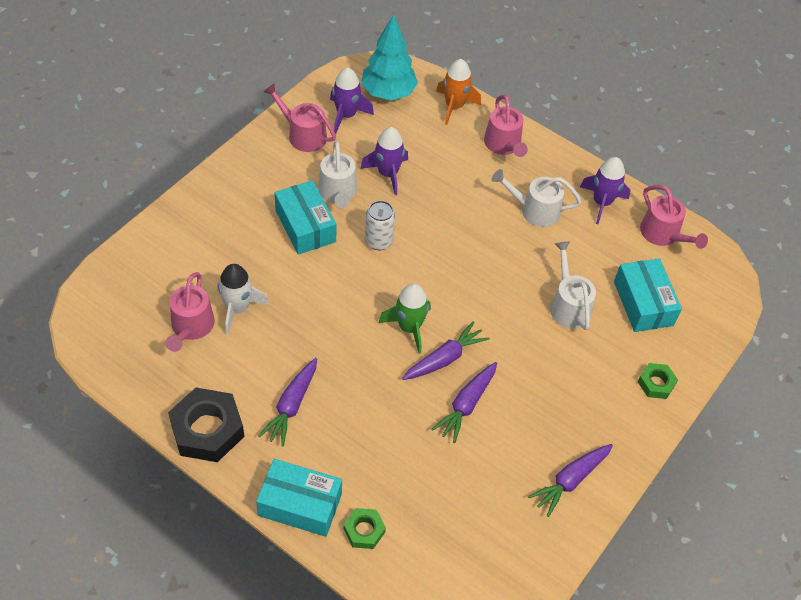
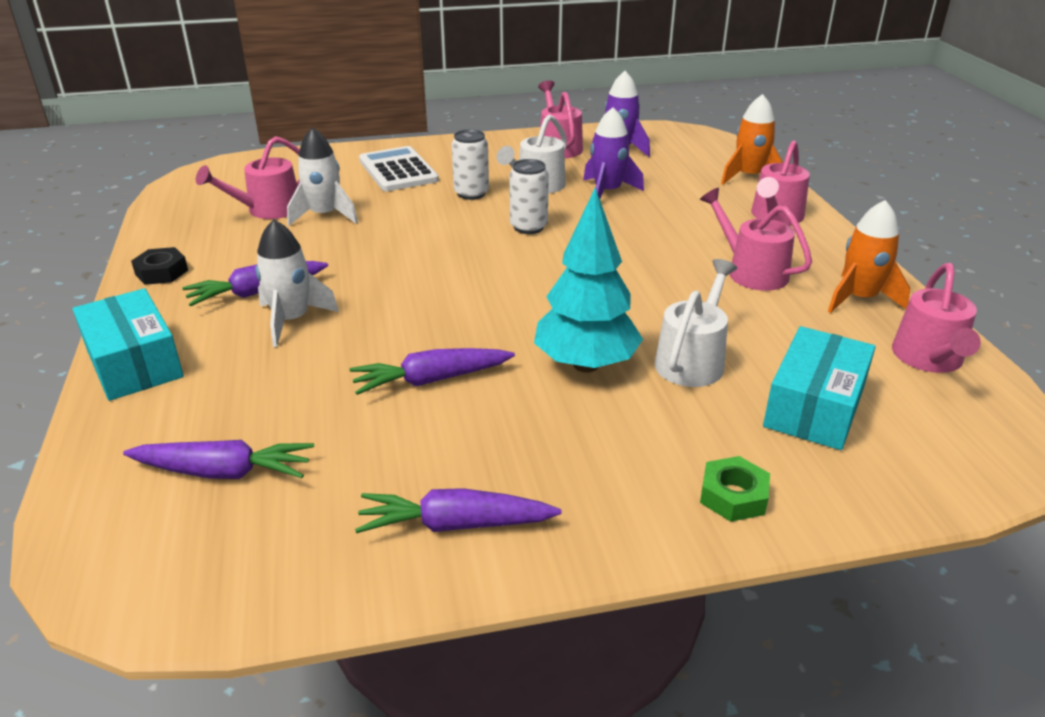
camera: 45 degrees right, 20 degrees down
black nut [168,387,244,462] -> black nut [131,247,188,285], size x0.53
turquoise box [274,180,337,255] -> white can [452,129,489,200]
green nut [344,508,386,549] -> none
turquoise tree [361,14,418,100] -> turquoise tree moved to [534,187,643,373]
green rocket [379,283,431,354] -> none
purple carrot [402,321,490,380] -> purple carrot moved to [123,440,314,479]
white watering can [492,169,582,227] -> pink watering can [700,188,812,291]
purple rocket [580,157,630,224] -> orange rocket [828,200,910,313]
none -> white rocket [255,219,339,347]
none -> white calculator [359,146,439,191]

